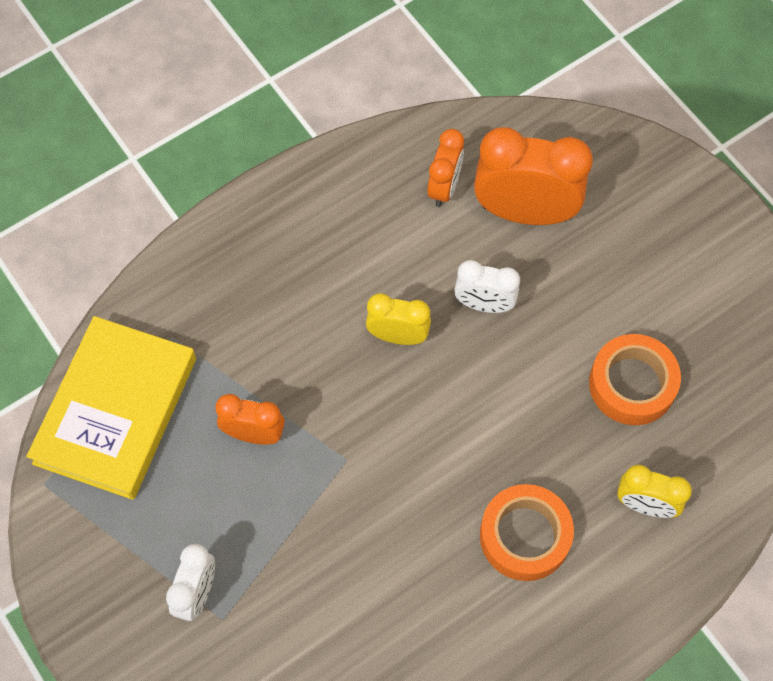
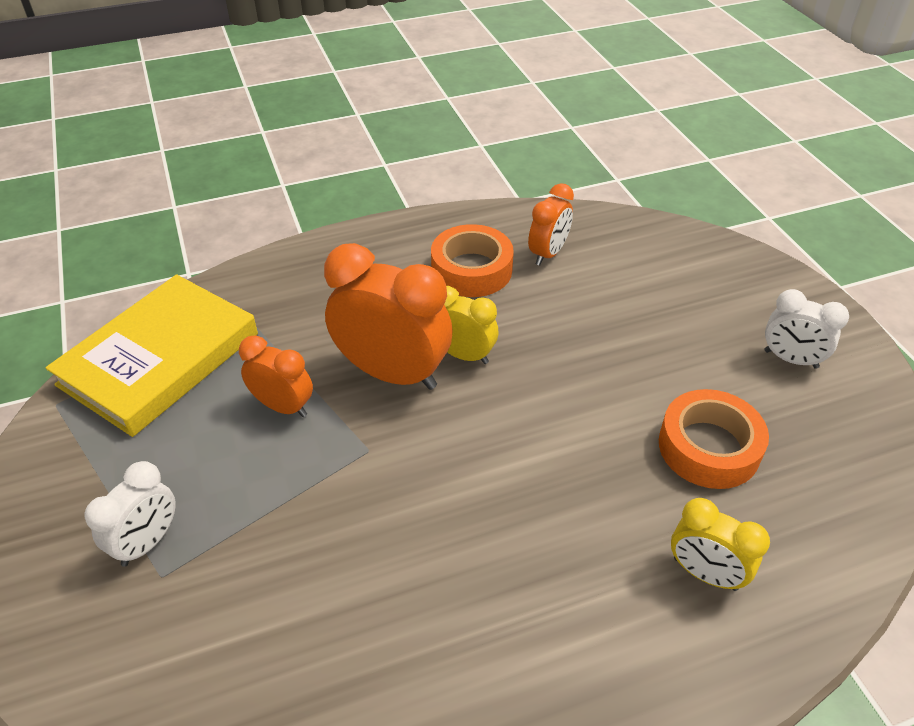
camera: 15 degrees right, 20 degrees down
white clock [454,260,520,313] -> white clock moved to [764,289,849,369]
orange clock [474,127,593,225] -> orange clock moved to [324,243,453,390]
orange tape [480,484,574,581] -> orange tape moved to [431,224,514,297]

